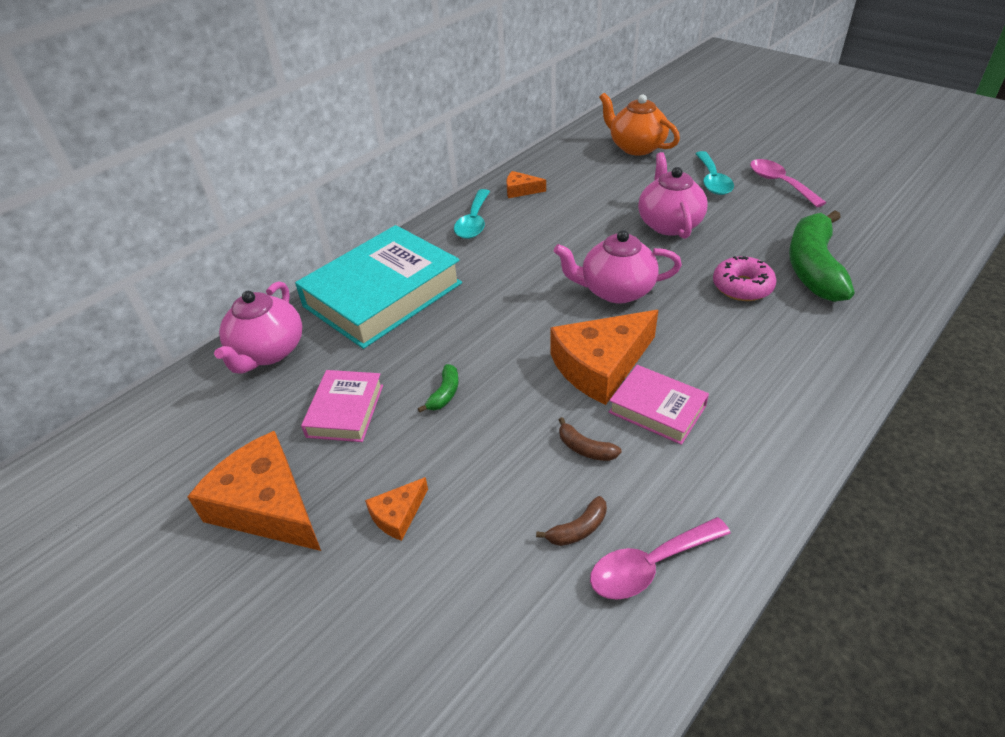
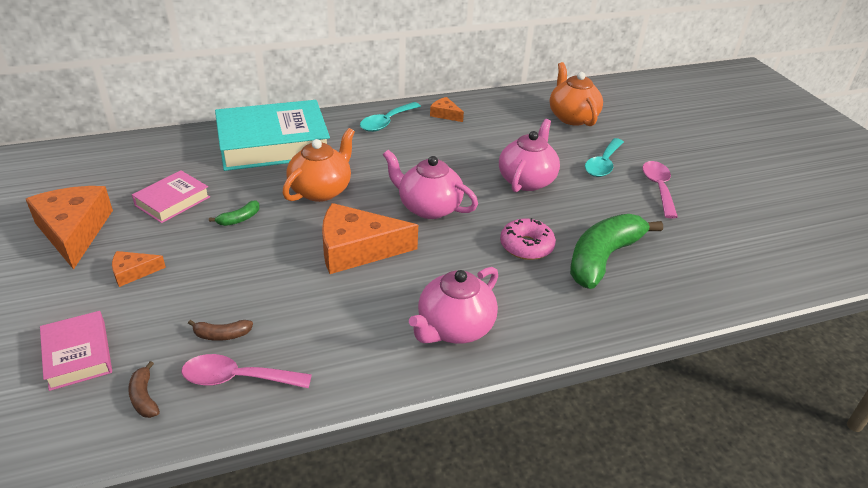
camera: 25 degrees right, 5 degrees down
pink teapot [214,281,302,374] -> pink teapot moved to [409,267,498,344]
brown banana [559,417,622,461] -> brown banana moved to [128,361,160,418]
pink book [609,365,709,445] -> pink book moved to [40,311,112,391]
none -> orange teapot [282,128,355,202]

